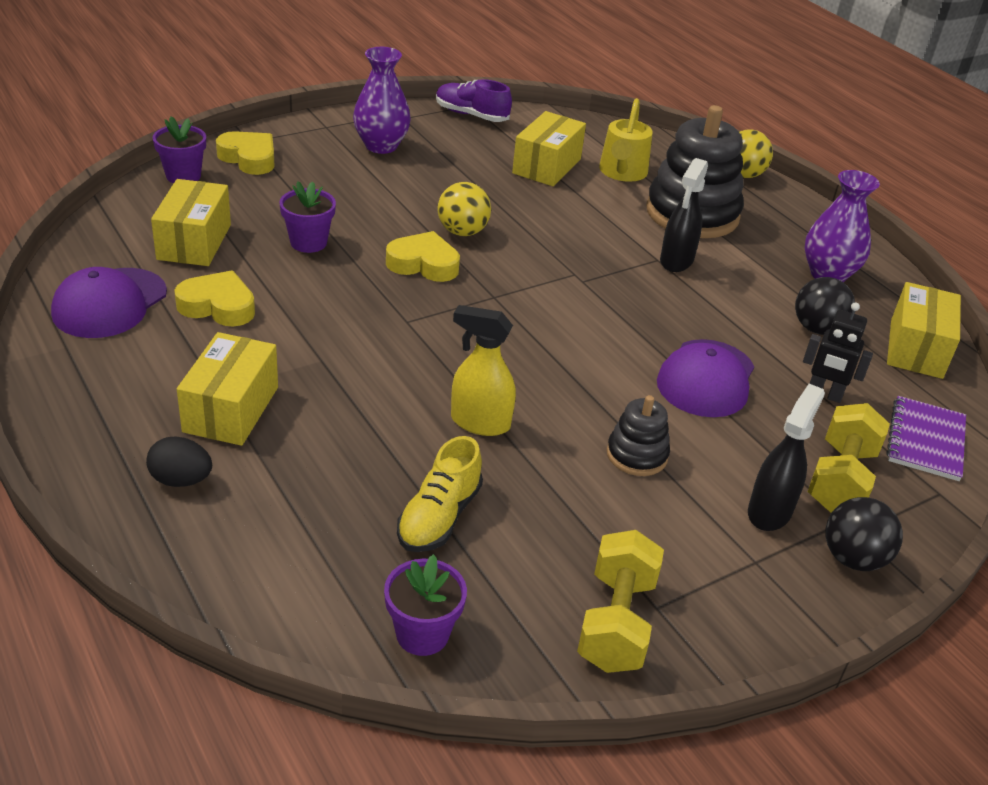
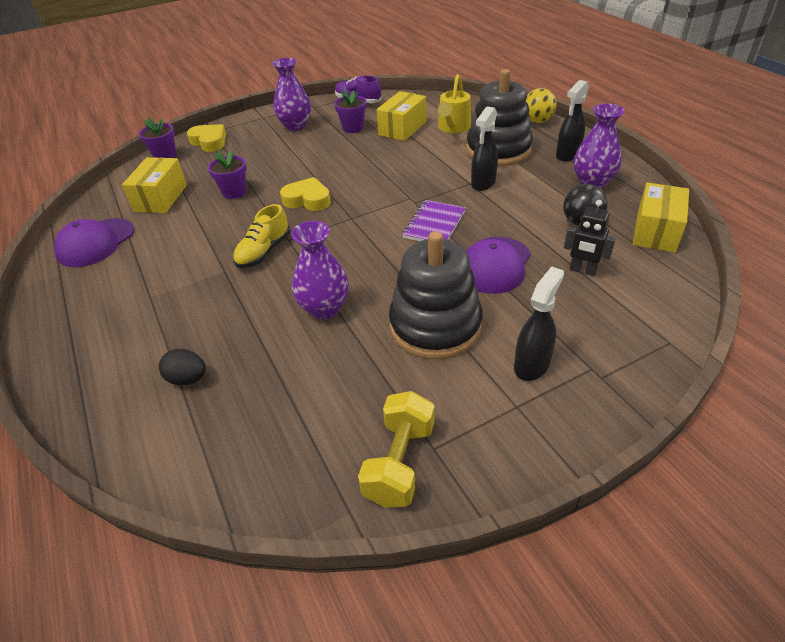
camera: 10 degrees right, 5 degrees up
black egg [146,437,212,487] -> black egg moved to [159,349,206,385]
yellow heart [174,270,255,327] -> none
yellow box [177,332,278,446] -> none
purple flower pot [384,554,467,656] -> purple flower pot moved to [334,90,367,133]
yellow shoe [397,436,483,552] -> yellow shoe moved to [233,204,290,268]
yellow ball [437,182,491,236] -> none
yellow spray bottle [451,305,516,436] -> purple vase [291,221,349,320]
black stacking toy [607,395,670,476] -> black stacking toy [389,231,483,359], size x2.02
yellow dumbbell [808,403,890,513] -> none
black ball [826,497,903,571] -> none
purple notebook [887,396,966,481] -> purple notebook moved to [402,200,466,241]
none -> black spray bottle [556,80,589,162]

